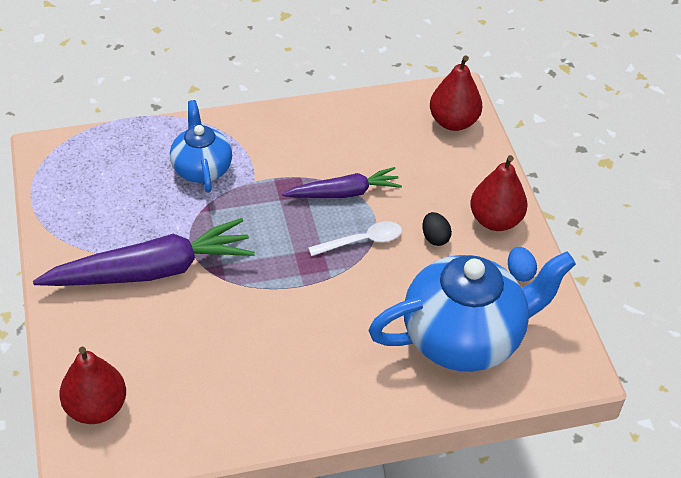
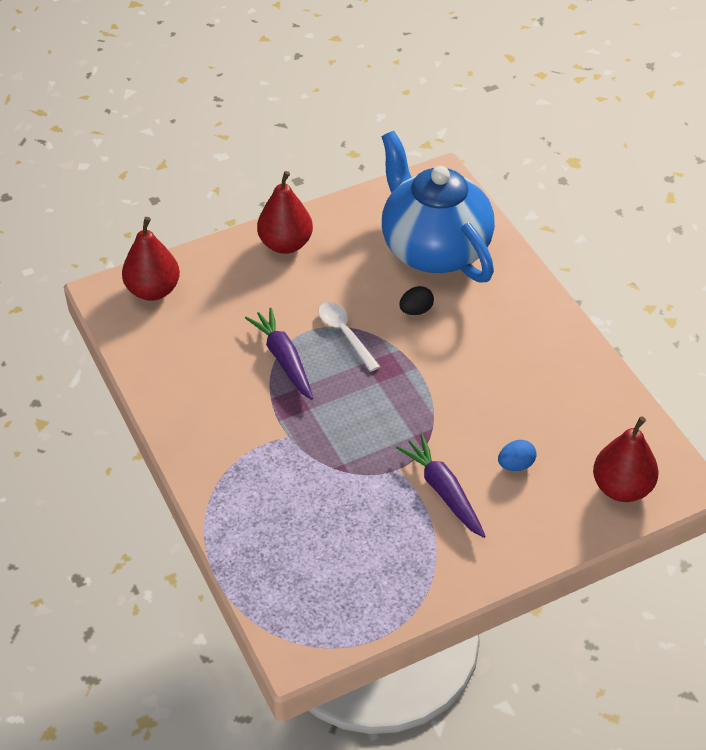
camera: 100 degrees left, 0 degrees up
purple carrot [33,218,255,286] -> purple carrot [396,434,486,538], size x0.59
blue teapot [170,100,232,193] -> none
black egg [422,212,452,246] -> black egg moved to [399,286,434,315]
blue egg [508,247,537,282] -> blue egg moved to [498,440,537,471]

